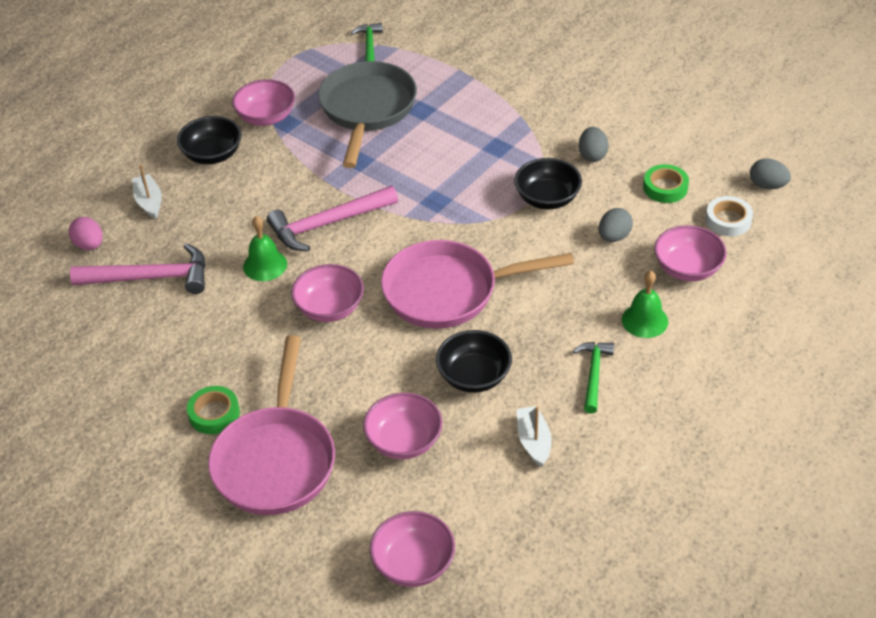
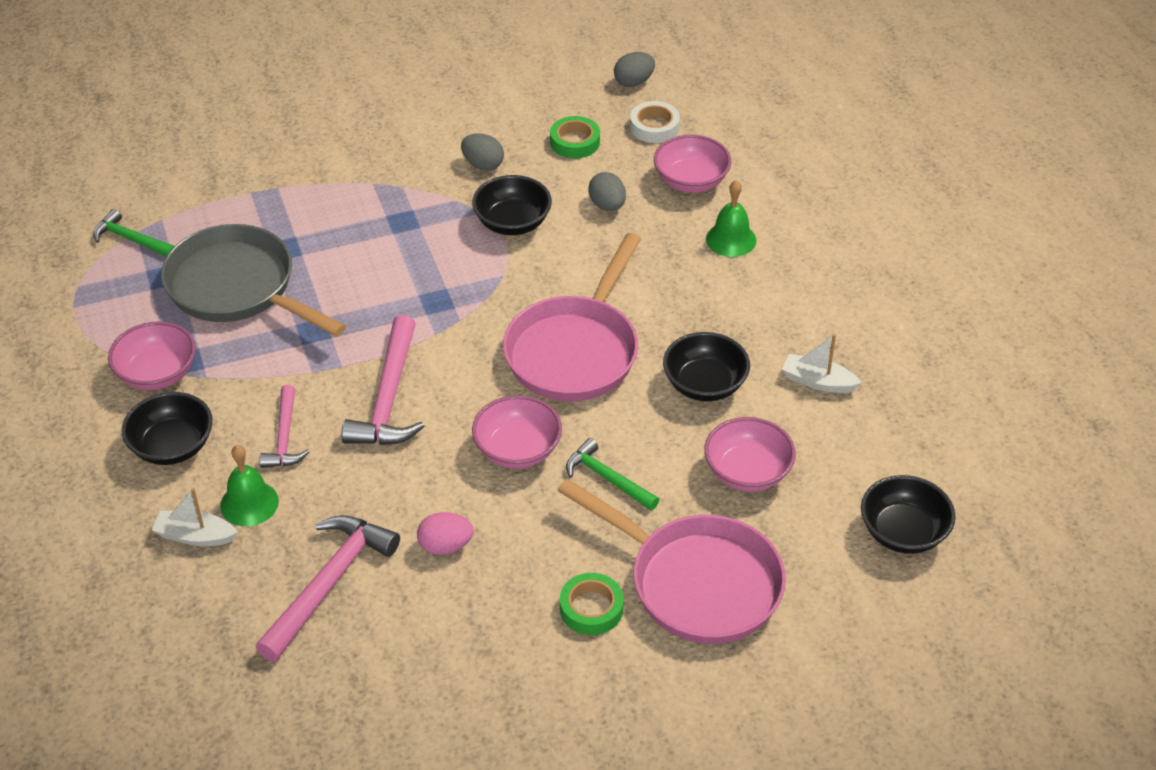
camera: 60 degrees left, 0 degrees up
pink egg [69,217,103,250] -> pink egg moved to [417,512,474,555]
green bell [243,216,287,281] -> green bell moved to [220,445,279,526]
pink bowl [370,511,455,587] -> black bowl [861,475,956,554]
green hammer [573,342,614,414] -> green hammer moved to [566,438,659,511]
none -> pink hammer [259,385,310,468]

